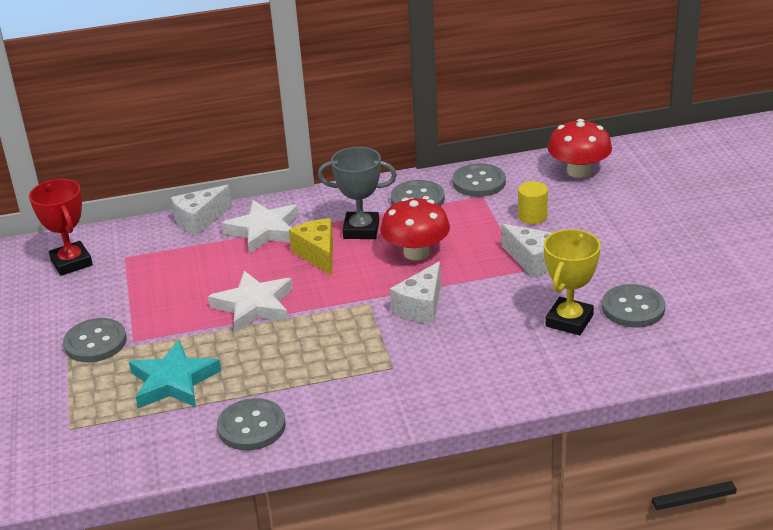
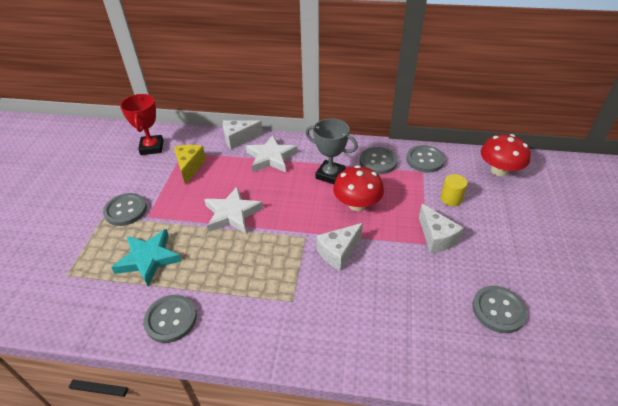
camera: 20 degrees right, 10 degrees up
yellow cheese [289,218,333,276] -> yellow cheese moved to [174,145,206,185]
yellow trophy [544,229,601,335] -> none

